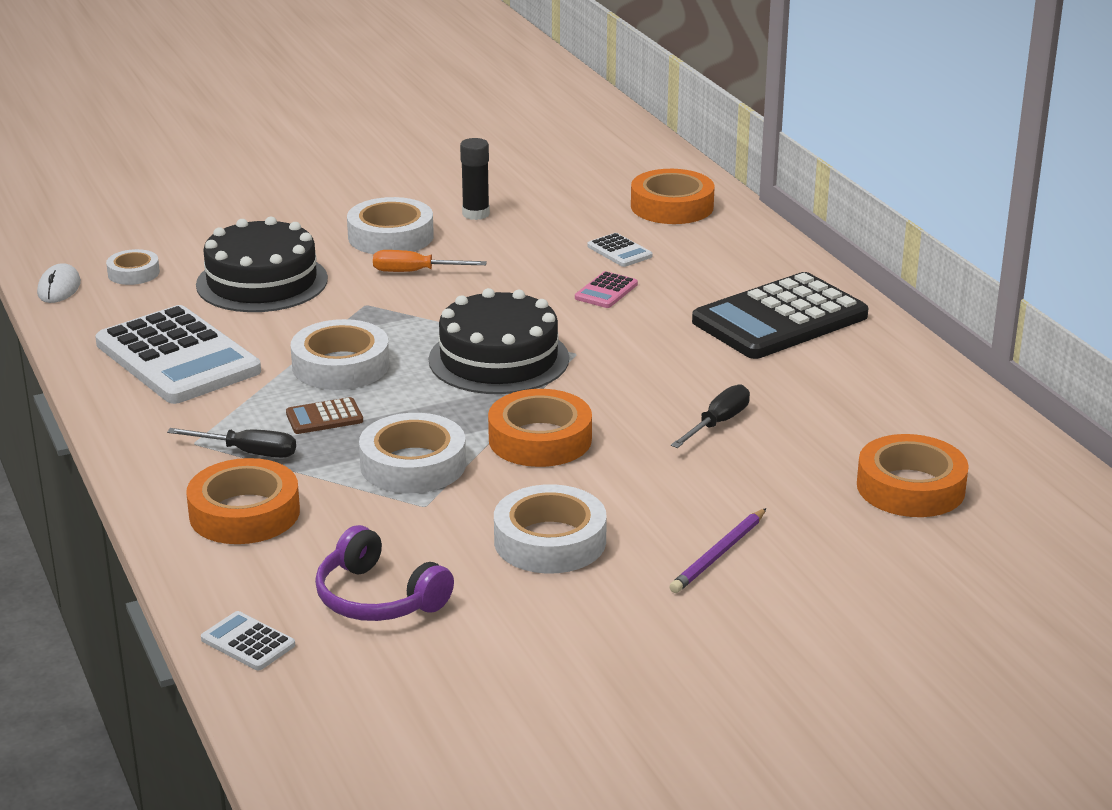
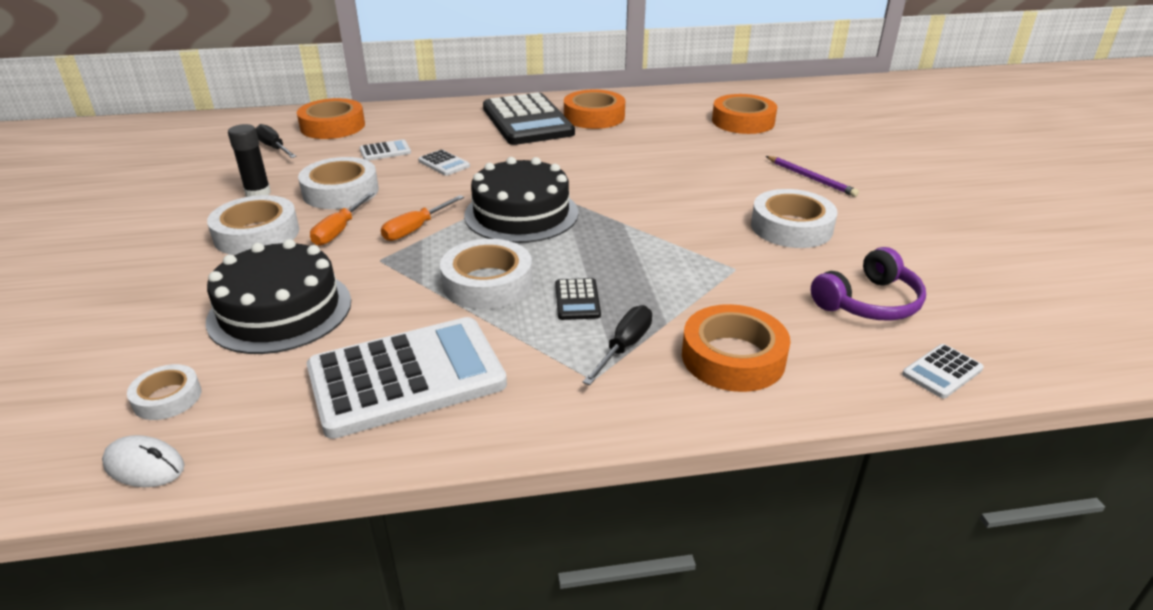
camera: 75 degrees left, 5 degrees up
brown calculator [286,397,363,434] -> black calculator [555,278,601,320]
white tape [359,413,466,493] -> white tape moved to [298,157,379,209]
orange tape [488,389,592,467] -> orange tape moved to [564,90,625,129]
pink calculator [575,271,638,308] -> white calculator [418,149,470,176]
black screwdriver [671,384,750,448] -> black screwdriver moved to [256,124,297,158]
none -> orange screwdriver [381,195,464,241]

